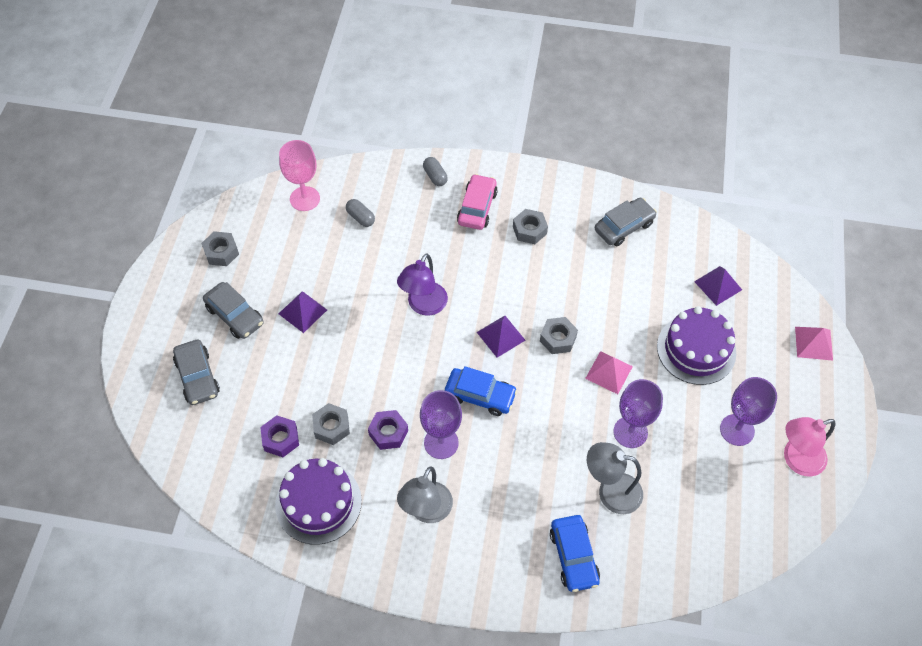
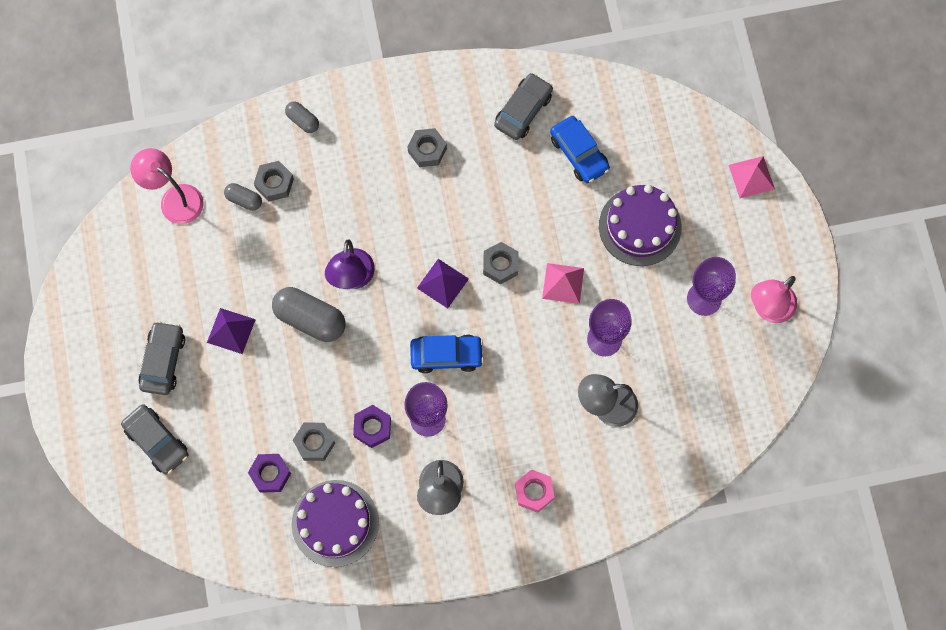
camera: 20 degrees left, 15 degrees up
grey nut [201,231,239,266] -> grey nut moved to [254,161,294,201]
grey car [203,282,264,339] -> grey car turned 105 degrees counterclockwise [138,321,185,395]
pink goblet [279,140,320,211] -> pink lamp [130,148,203,224]
pink car [457,174,498,230] -> none
blue car [550,515,600,592] -> blue car moved to [550,116,610,183]
purple pyramid [694,266,742,306] -> none
none -> grey capsule [272,287,346,342]
none -> pink nut [515,469,555,513]

